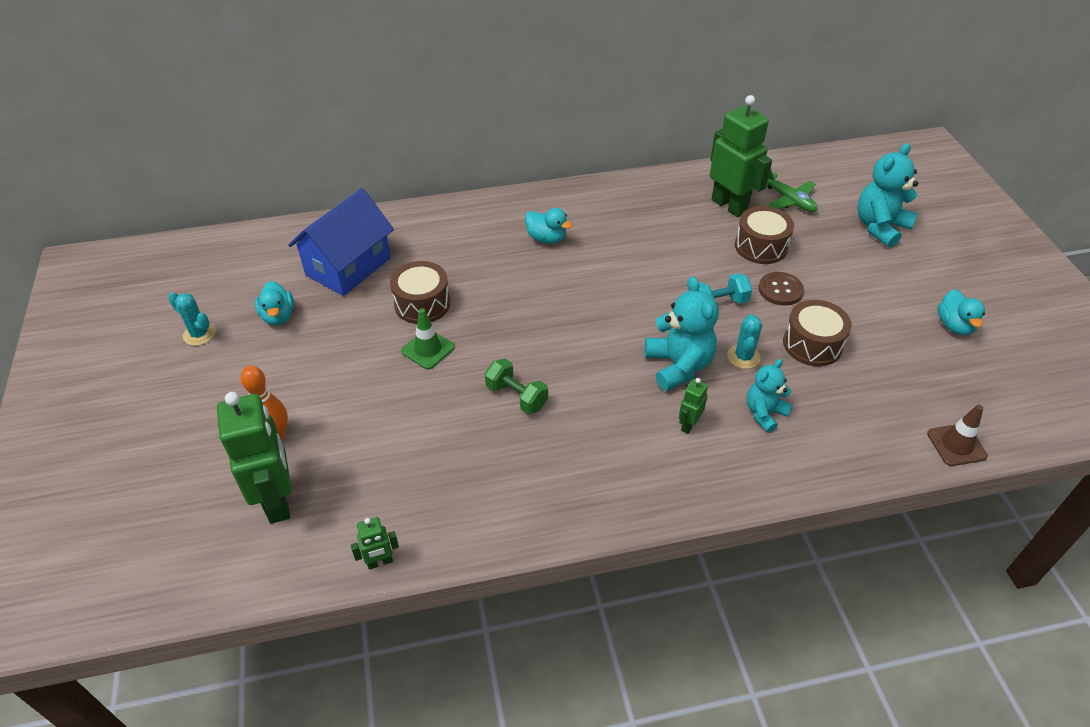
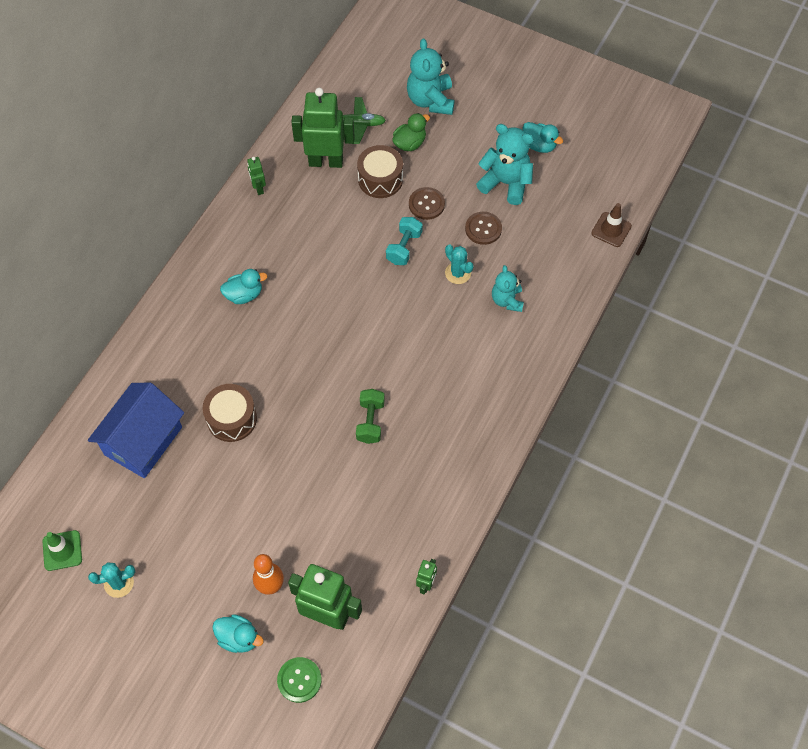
camera: 50 degrees left, 15 degrees up
turquoise duck [255,281,294,325] -> turquoise duck moved to [212,614,264,653]
blue house [288,188,394,296] -> blue house turned 45 degrees clockwise [88,383,184,478]
green traffic cone [401,308,455,370] -> green traffic cone moved to [42,530,82,571]
green dumbbell [485,359,548,414] -> green dumbbell turned 75 degrees counterclockwise [356,389,385,444]
turquoise teddy bear [645,276,719,391] -> turquoise teddy bear moved to [476,124,534,205]
green robot [679,378,708,434] -> green robot moved to [247,157,266,195]
brown drum [783,300,852,366] -> brown button [465,212,502,245]
none -> green button [277,657,322,703]
none -> green duck [392,113,430,151]

